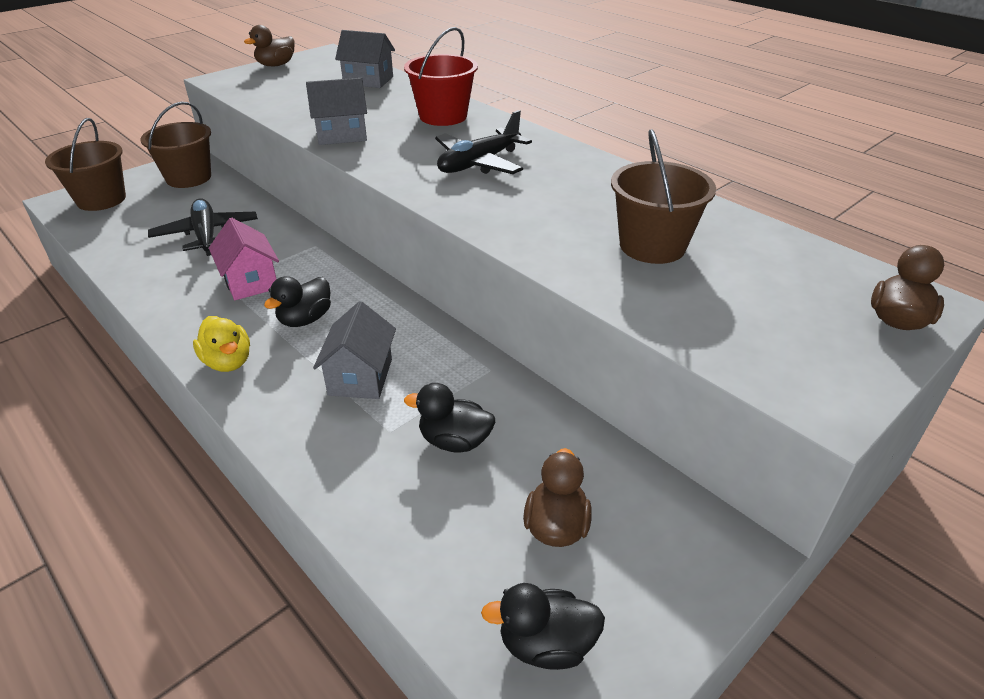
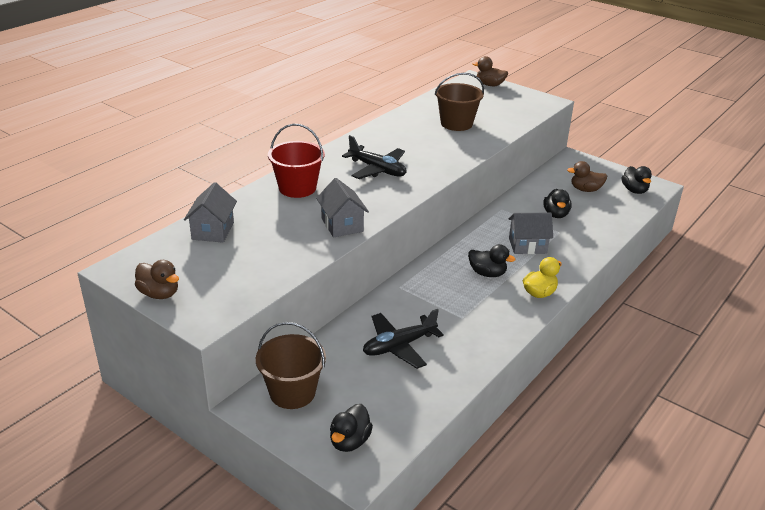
camera: 100 degrees left, 5 degrees down
brown bucket [45,118,126,211] -> black duck [330,404,373,452]
pink house [209,217,279,300] -> none

